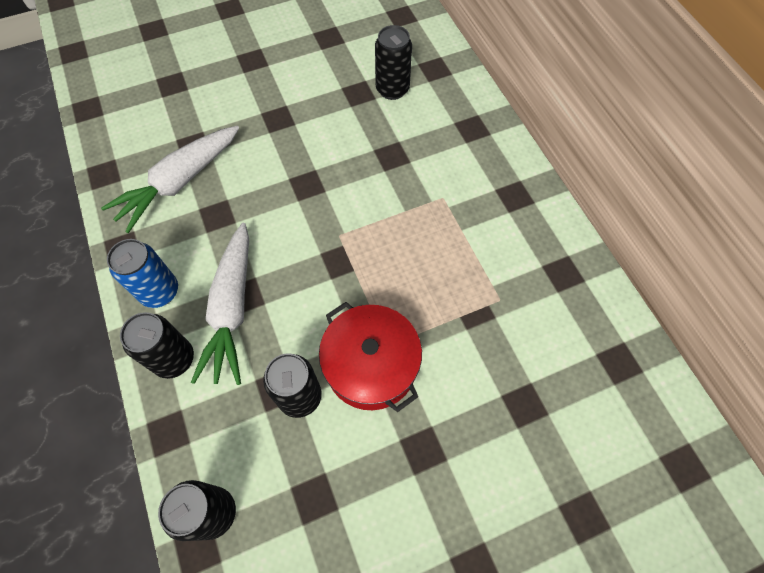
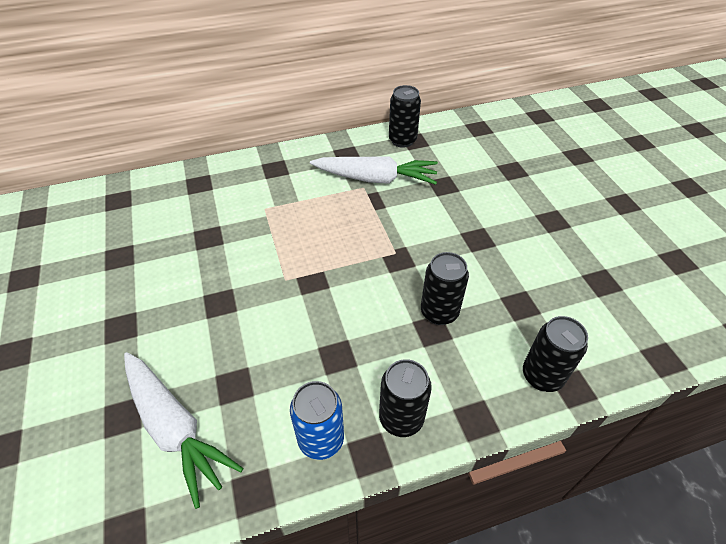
camera: 85 degrees left, 15 degrees down
white carrot [191,223,249,385] -> white carrot moved to [310,156,438,185]
red pot [319,302,422,412] -> none
black can [375,25,412,100] -> black can moved to [389,85,421,148]

